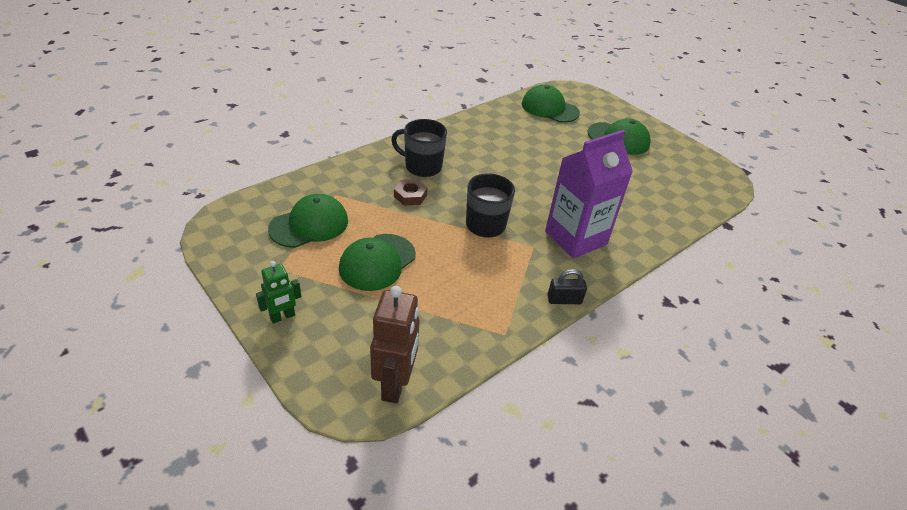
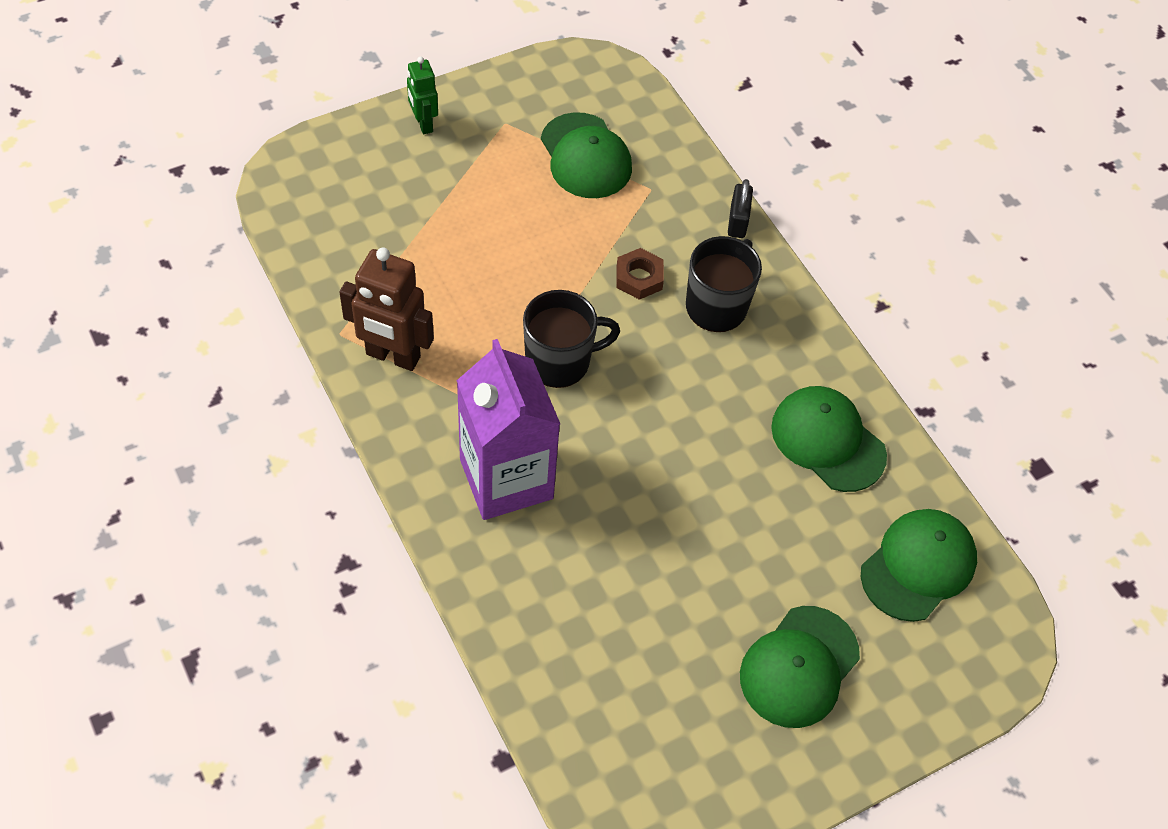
camera: 100 degrees right, 15 degrees up
green cap [339,234,416,291] -> green cap moved to [771,386,887,492]
brown robot [370,286,419,404] -> brown robot moved to [339,247,434,371]
black padlock [547,269,587,304] -> black padlock moved to [728,179,753,238]

